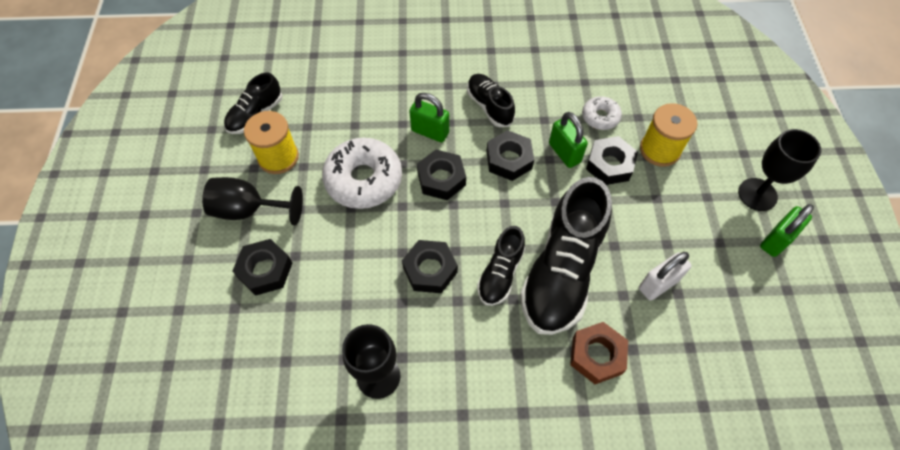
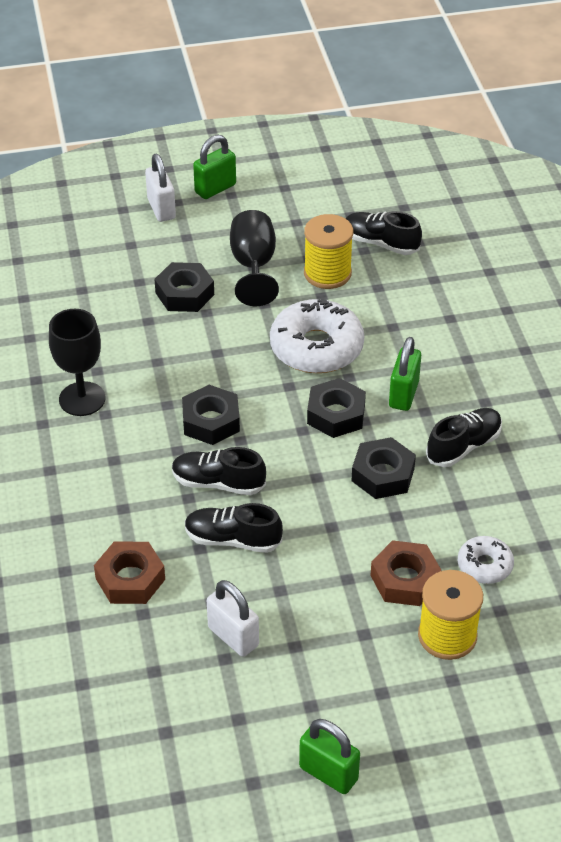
camera: 80 degrees right, 15 degrees down
black shoe [520,177,612,335] -> black shoe [185,503,283,553], size x0.52
green padlock [549,112,588,168] -> green padlock moved to [193,135,236,199]
black nut [586,136,638,185] -> brown nut [371,540,442,606]
black goblet [738,129,821,211] -> none
none -> white padlock [145,154,176,222]

